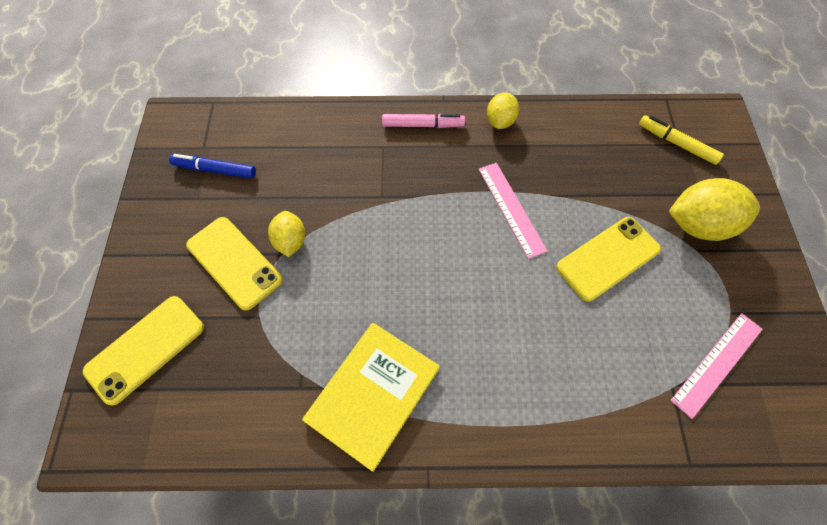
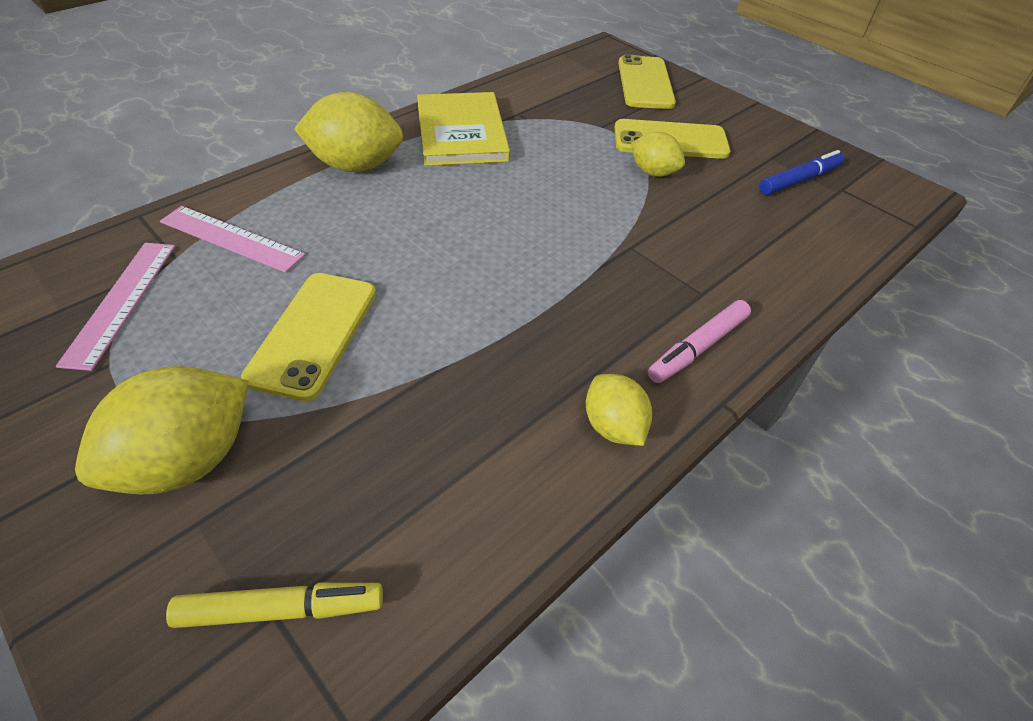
camera: 135 degrees right, 15 degrees down
pink ruler [478,163,548,259] -> pink ruler moved to [160,206,305,273]
none -> yellow lemon [294,92,403,172]

